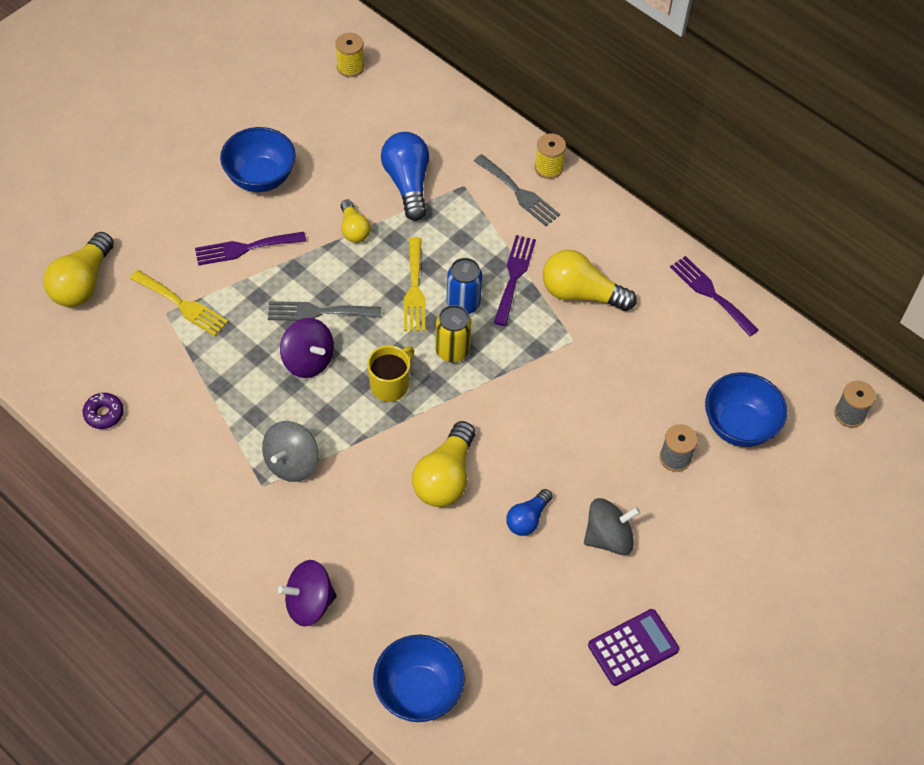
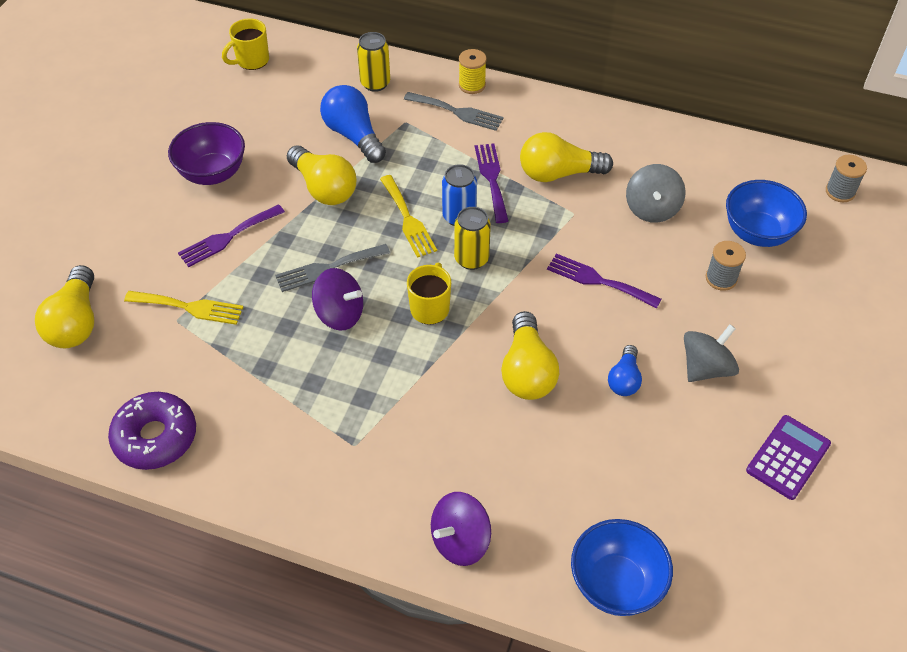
camera: 20 degrees left, 5 degrees down
purple donut [83,393,124,429] -> purple donut [108,392,196,470], size x1.92
blue bowl [220,127,296,192] -> purple bowl [168,122,245,185]
grey spinning top [262,421,318,482] -> grey spinning top moved to [626,164,686,223]
yellow spool [336,33,364,77] -> yellow mug [222,18,269,70]
yellow light bulb [341,199,370,243] -> yellow light bulb [287,145,356,205], size x1.70
purple fork [670,256,759,336] -> purple fork moved to [547,254,661,308]
none -> yellow can [357,32,390,92]

